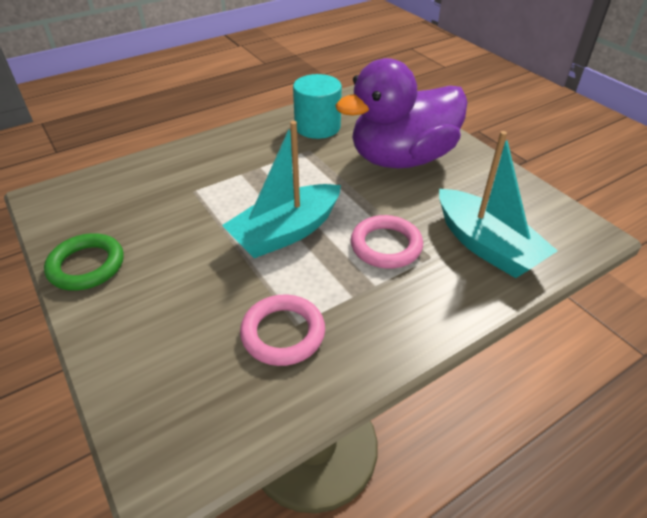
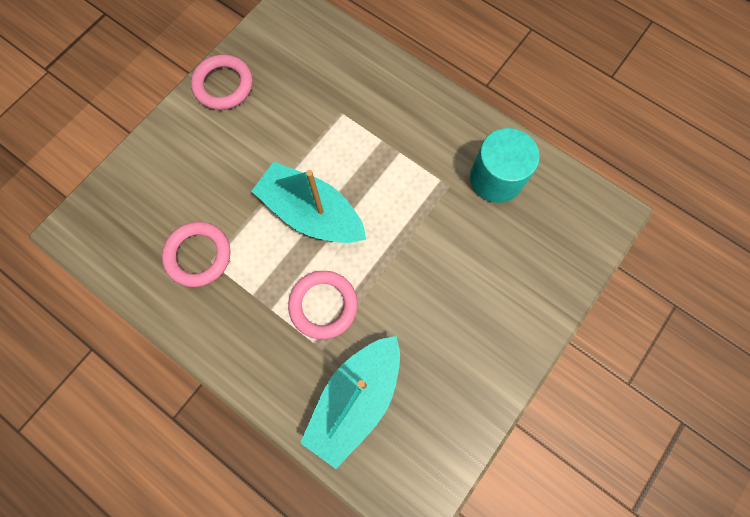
camera: 70 degrees right, 30 degrees up
green ring [44,233,124,291] -> pink ring [191,55,253,110]
purple duck [335,58,468,168] -> none

